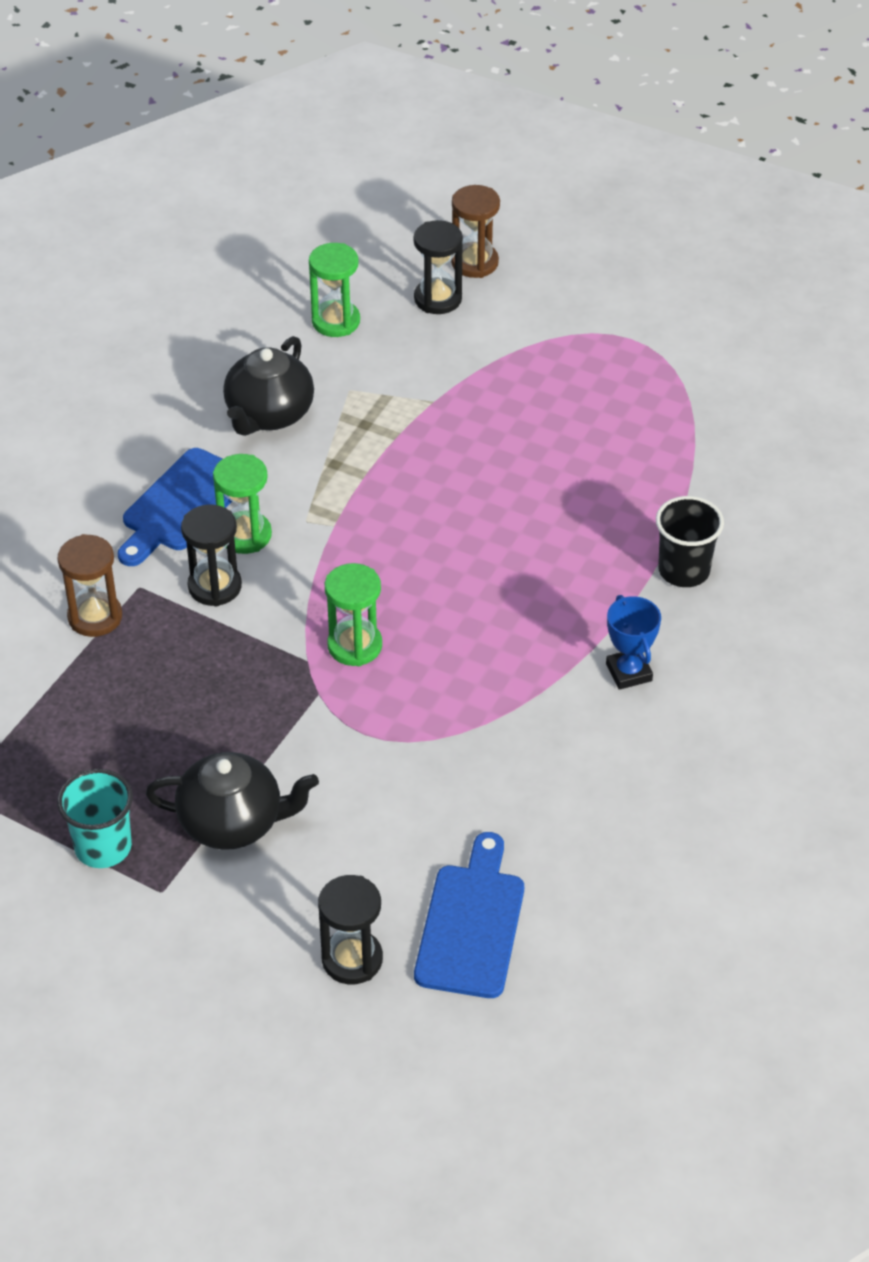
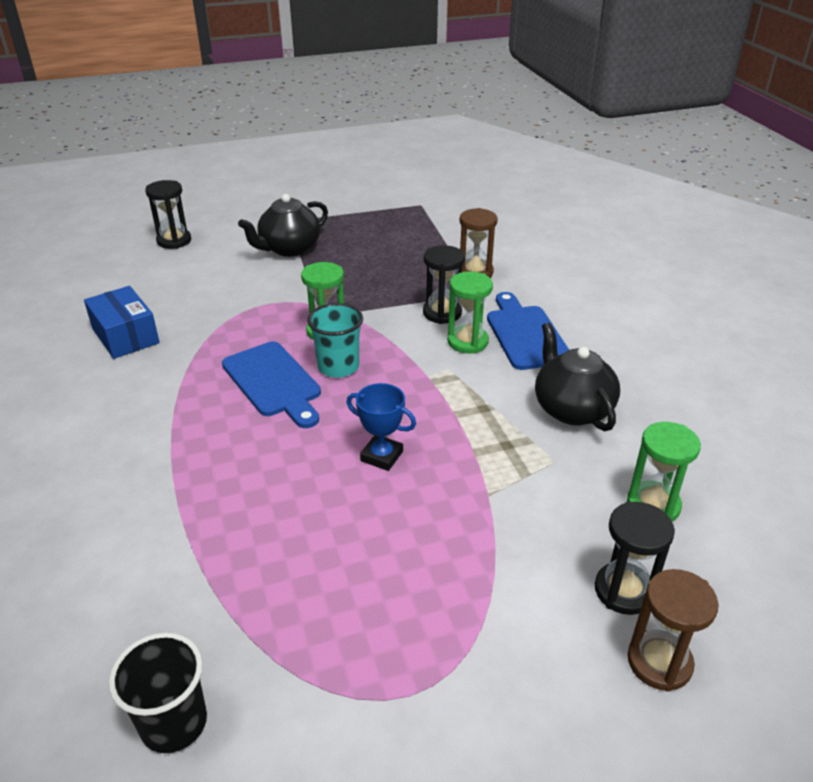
camera: 135 degrees right, 10 degrees down
turquoise cup [57,769,133,868] -> turquoise cup moved to [307,303,363,378]
blue cutting board [414,832,524,998] -> blue cutting board moved to [222,342,321,428]
blue trophy [606,595,661,690] -> blue trophy moved to [346,383,416,471]
black cup [656,496,724,587] -> black cup moved to [109,632,207,753]
none -> blue box [84,286,160,359]

